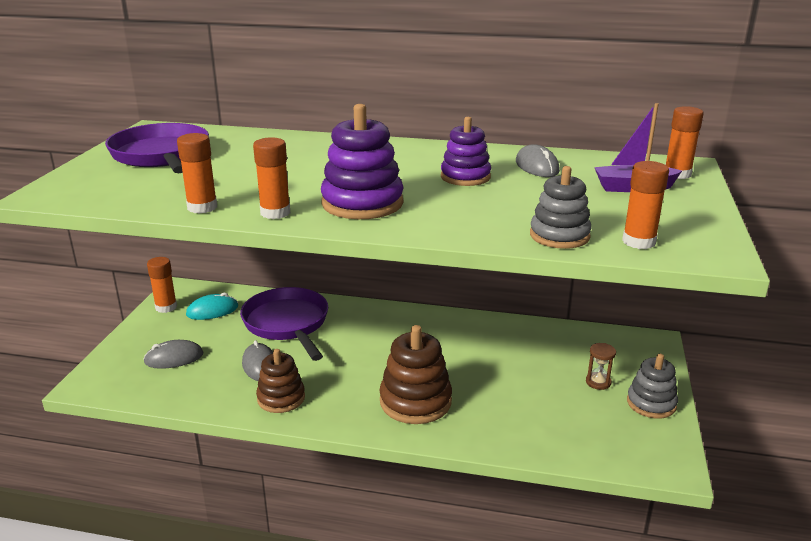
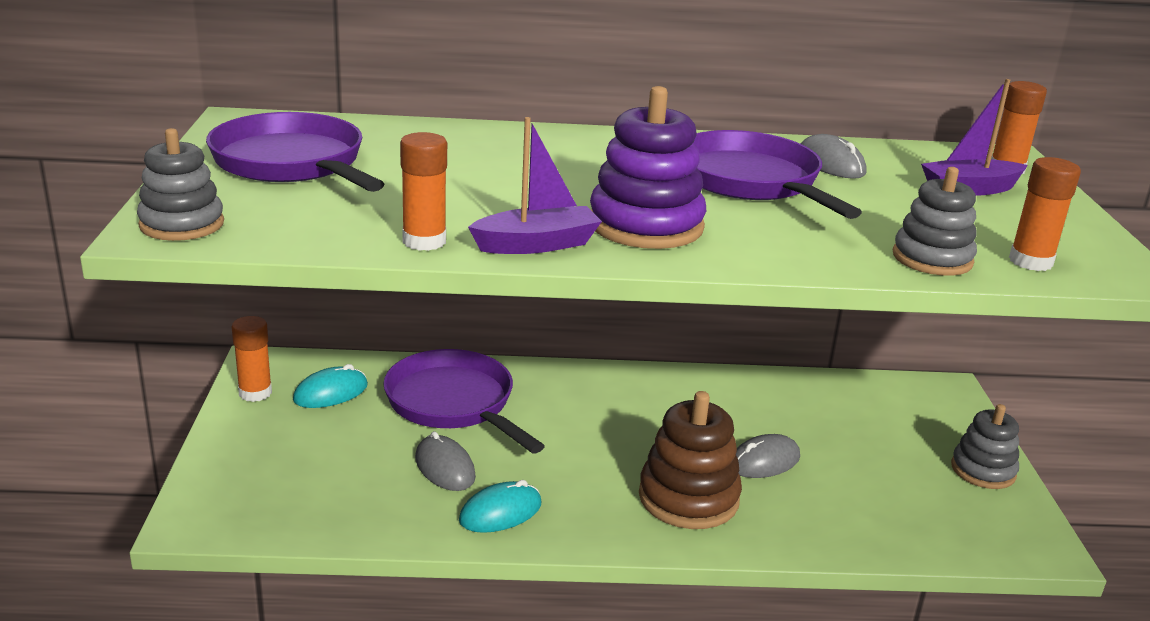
camera: 15 degrees left, 0 degrees up
grey mouse [143,340,203,369] -> grey mouse moved to [736,434,800,478]
orange glue stick [253,137,290,219] -> purple boat [468,117,602,254]
brown stacking toy [256,349,305,413] -> turquoise mouse [459,480,541,533]
purple stacking toy [441,117,491,186] -> purple pan [693,130,862,219]
brown hourglass [586,343,616,390] -> none
none -> grey stacking toy [137,128,224,241]

